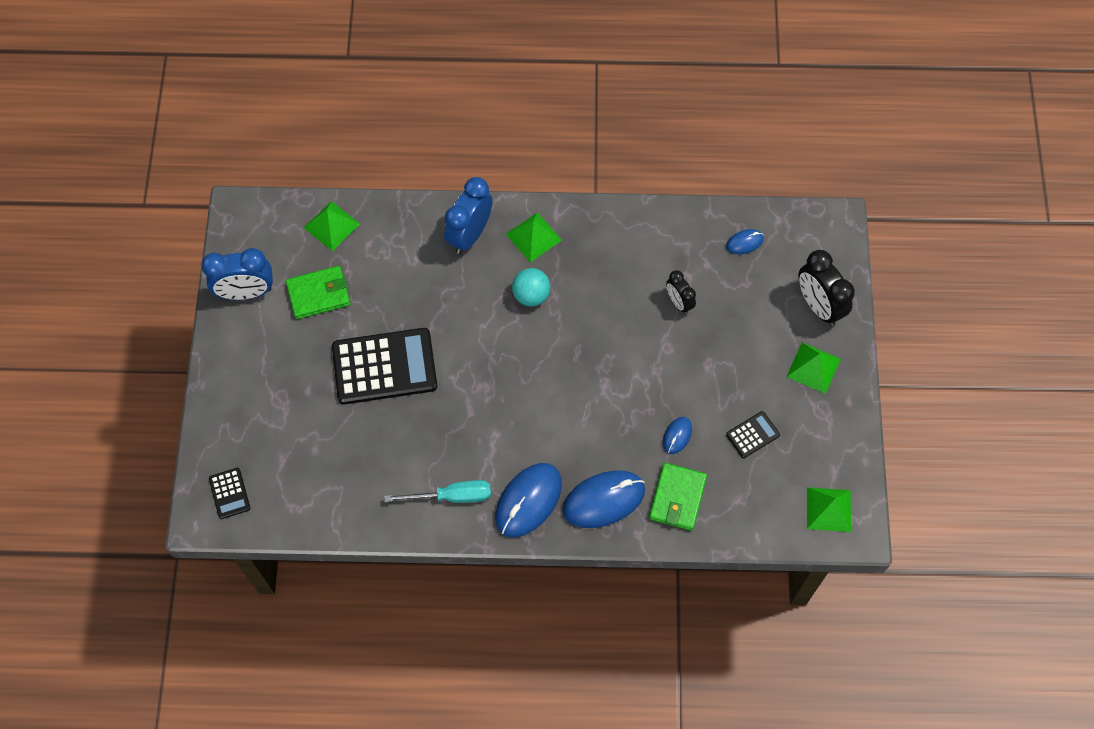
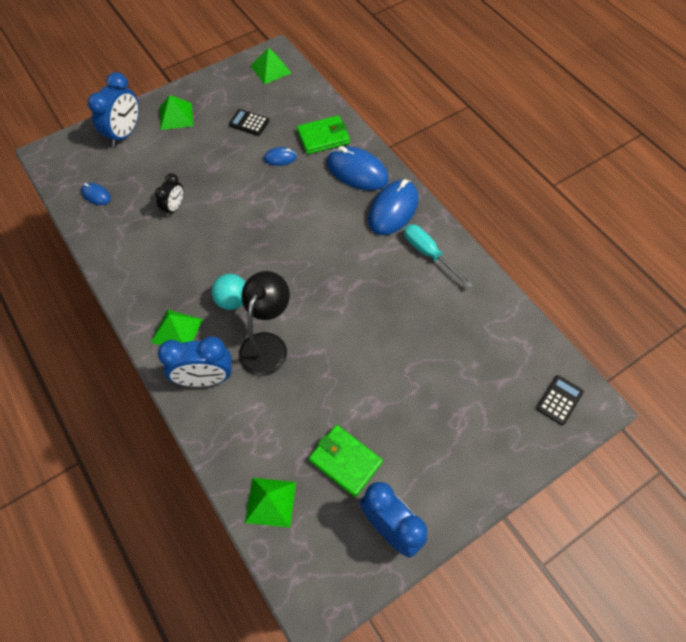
camera: 125 degrees left, 5 degrees down
black calculator [332,328,437,404] -> none
blue mouse [495,463,562,538] -> blue mouse turned 60 degrees counterclockwise [368,179,418,235]
black clock [798,250,855,326] -> blue clock [88,72,139,147]
none -> black lamp [239,271,290,376]

